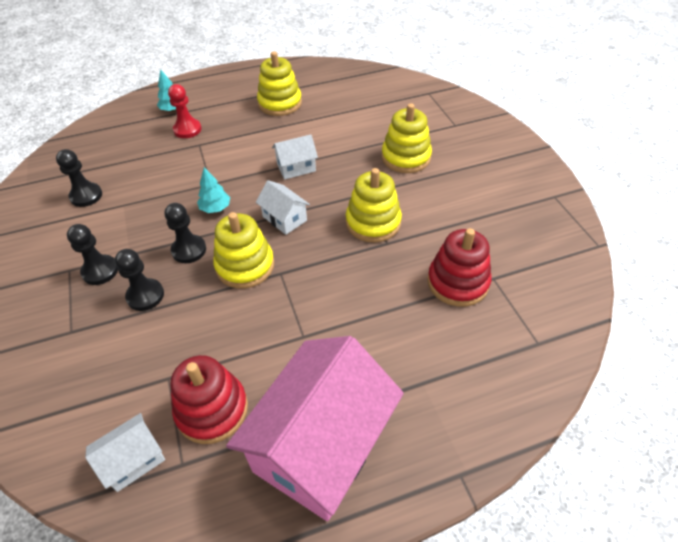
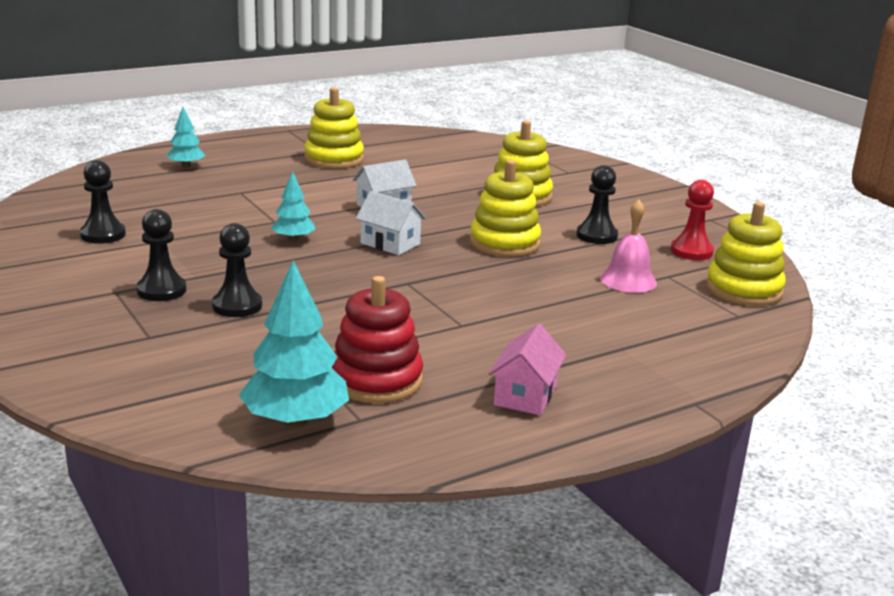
camera: 15 degrees left, 25 degrees down
white house [85,413,165,492] -> turquoise tree [239,260,349,427]
black pawn [164,203,206,263] -> black pawn moved to [576,165,618,244]
red pawn [168,84,201,138] -> red pawn moved to [670,180,714,260]
yellow stacking toy [213,212,274,289] -> yellow stacking toy moved to [706,202,786,306]
pink house [226,336,404,521] -> pink house [489,324,567,415], size x0.44
red stacking toy [427,228,491,307] -> pink bell [600,199,657,293]

